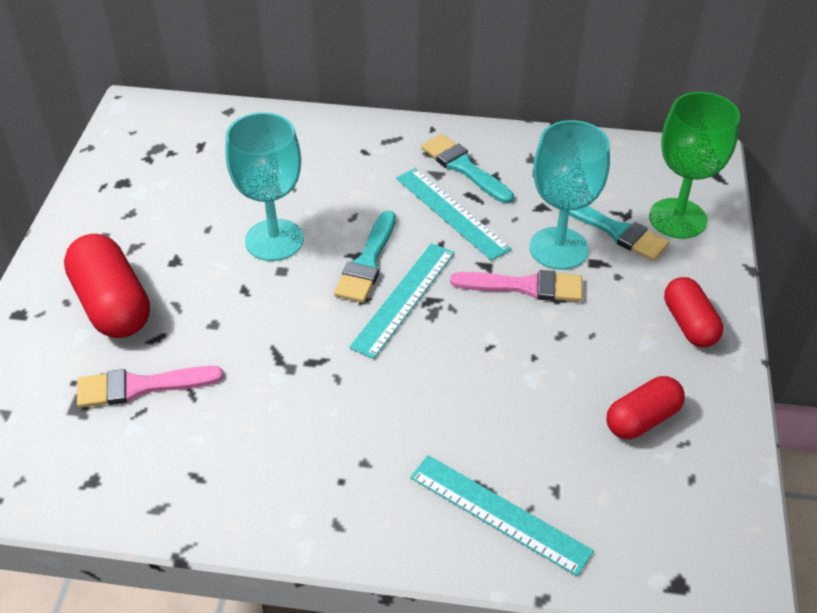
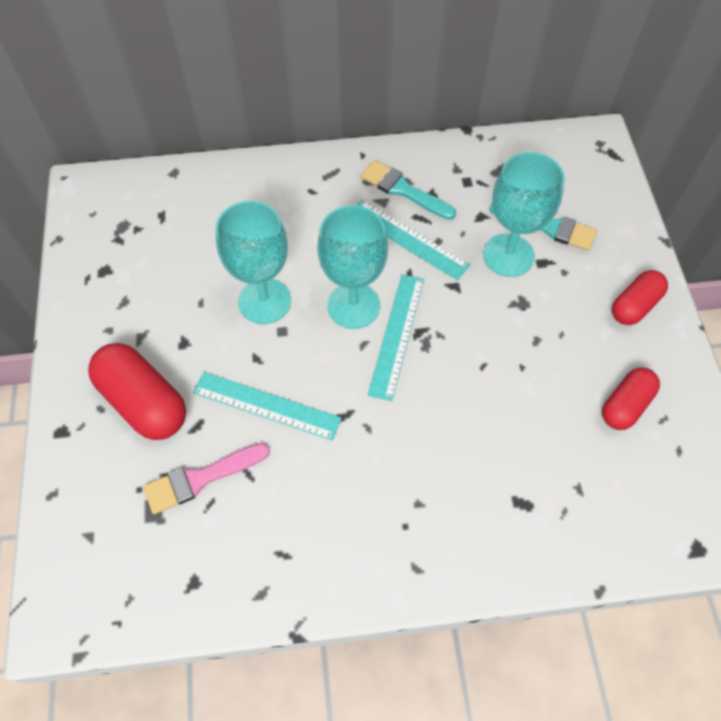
camera: 15 degrees left, 15 degrees up
turquoise brush [334,211,396,303] -> turquoise goblet [318,205,388,329]
turquoise ruler [410,455,594,576] -> turquoise ruler moved to [193,372,341,440]
pink brush [450,270,582,302] -> none
green goblet [649,92,740,239] -> none
red capsule [664,277,723,347] -> red capsule turned 75 degrees clockwise [612,270,668,325]

